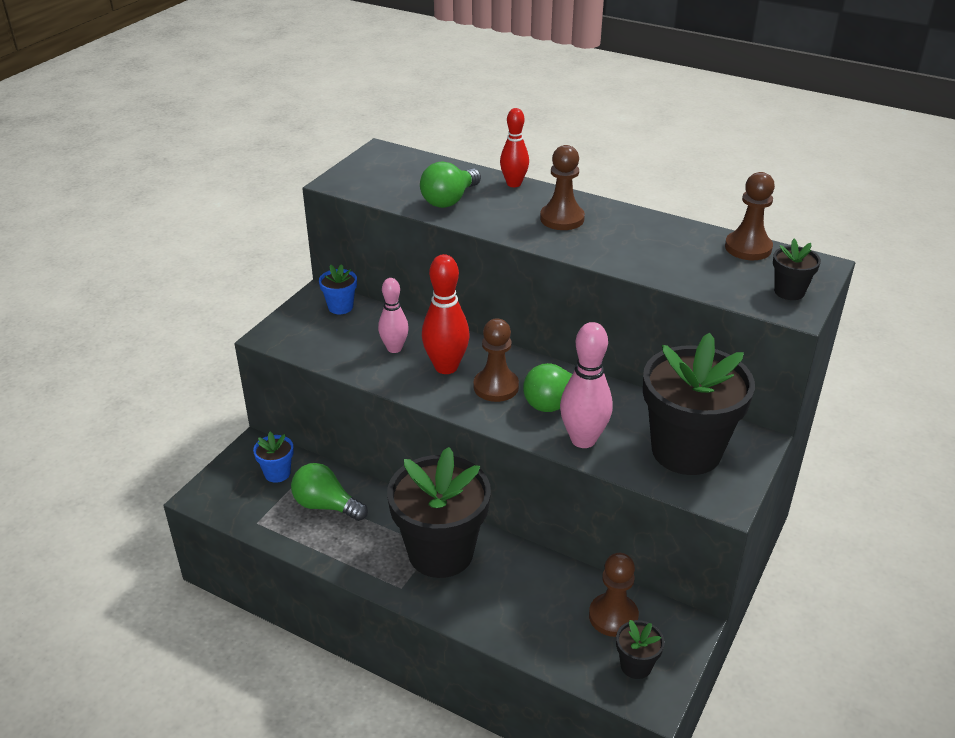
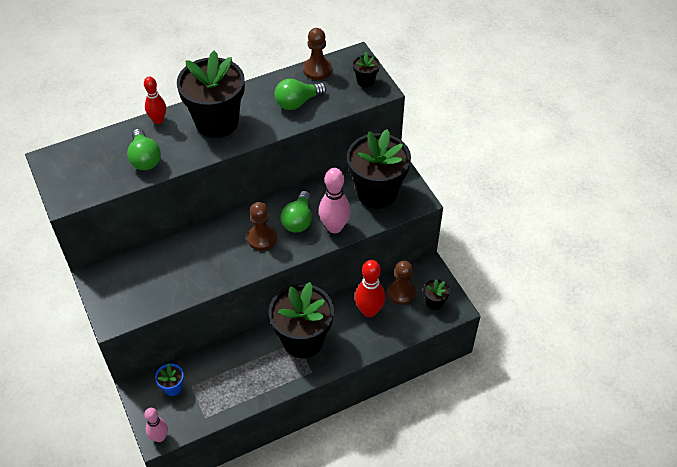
camera: 55 degrees left, 15 degrees up
green light bulb [291,463,368,521] -> green light bulb moved to [275,79,327,110]
blue flower pot [319,264,357,314] -> none
pink bowling pin [378,278,409,353] -> pink bowling pin moved to [144,408,168,442]
red bowling pin [422,254,470,374] -> red bowling pin moved to [355,260,385,317]
brown pawn [540,145,585,230] -> black flower pot [177,51,245,138]

